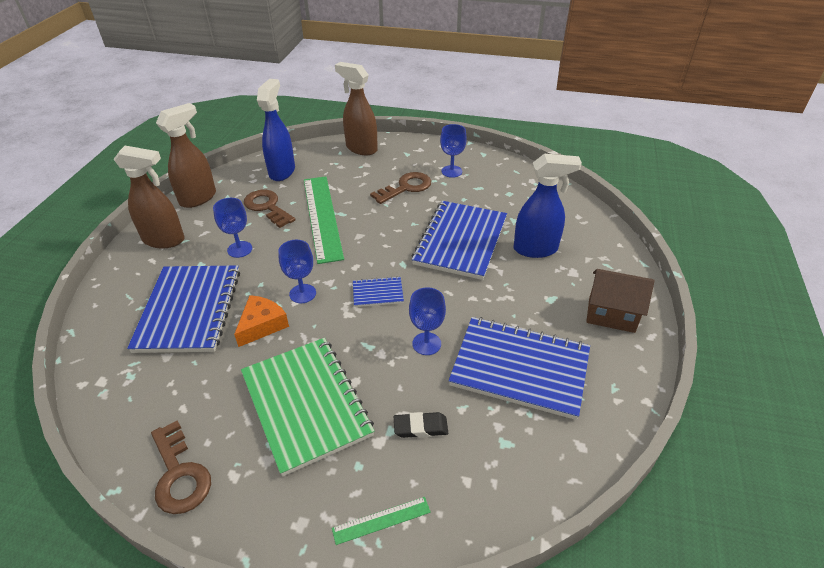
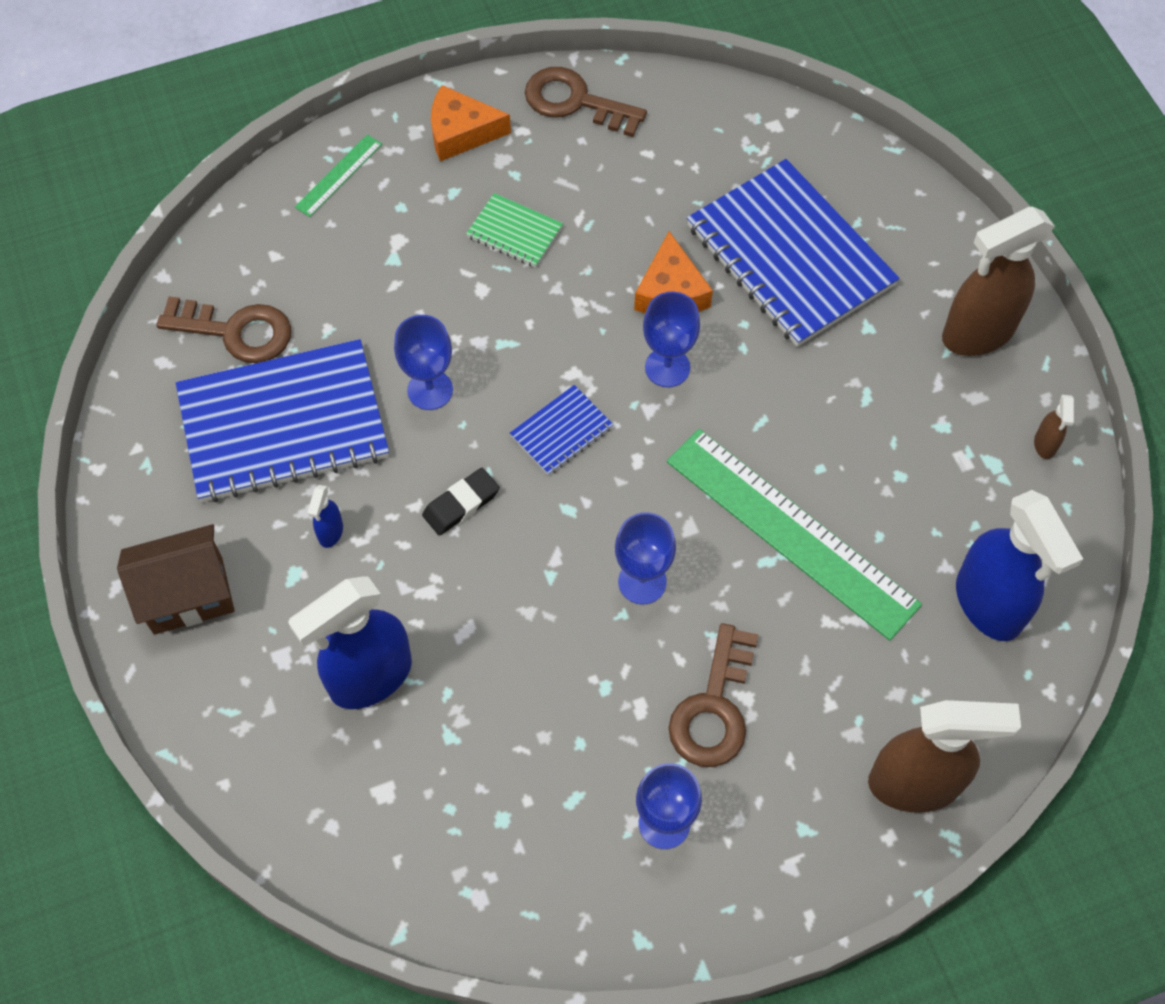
camera: 145 degrees right, 20 degrees up
brown spray bottle [156,103,216,208] -> brown spray bottle [1034,395,1074,459], size x0.43
blue goblet [213,198,252,258] -> blue goblet moved to [615,512,676,604]
green notebook [241,338,375,477] -> green notebook [466,193,563,267], size x0.45
brown key [244,190,295,228] -> brown key moved to [156,296,291,363]
black eraser [394,412,448,438] -> black eraser moved to [422,468,499,536]
blue notebook [412,201,507,280] -> none
none -> blue spray bottle [307,485,343,548]
none -> orange cheese [431,85,511,161]

